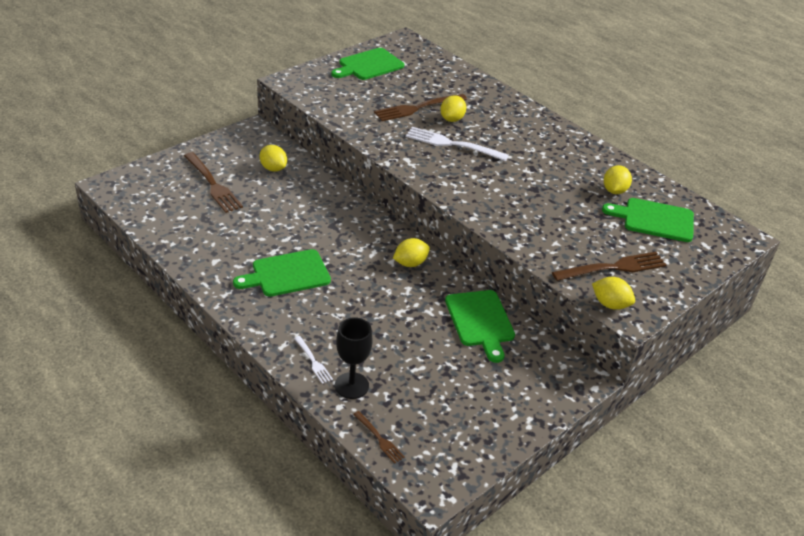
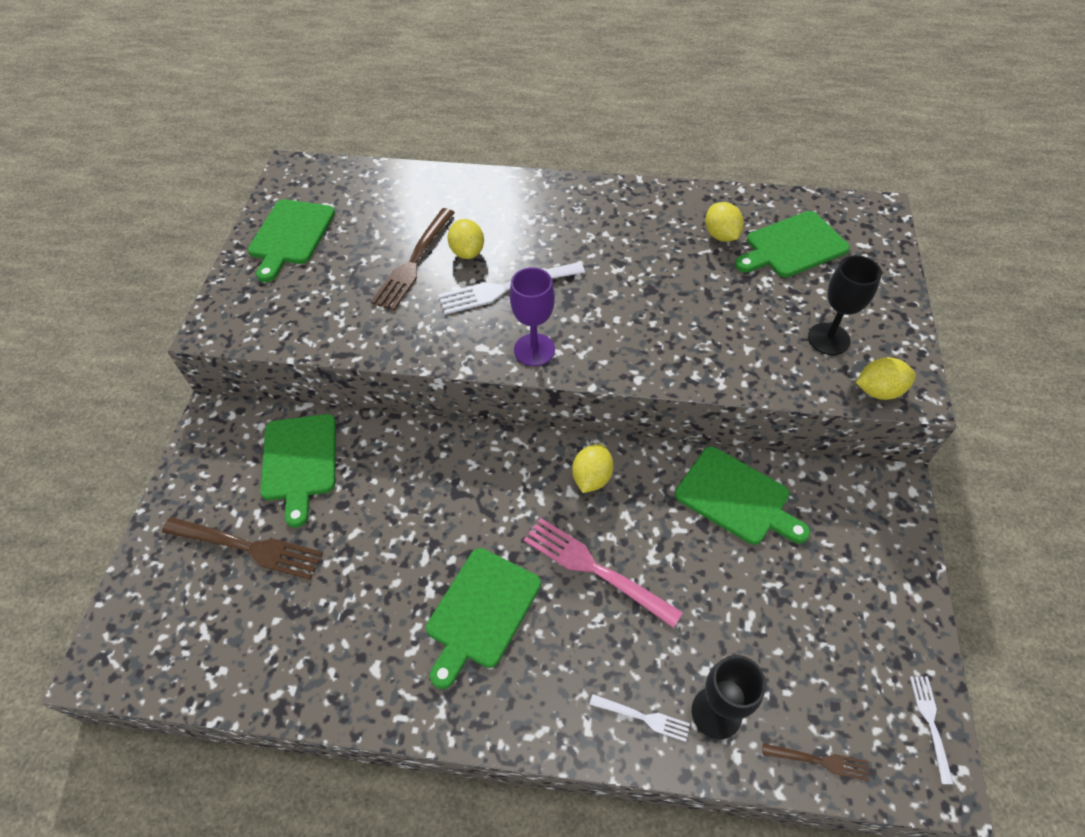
camera: 35 degrees left, 15 degrees up
yellow lemon [260,145,287,171] -> green cutting board [260,414,336,528]
brown fork [552,252,667,281] -> black goblet [808,255,882,355]
none -> purple goblet [510,267,555,366]
none -> pink fork [524,518,683,628]
none -> white fork [910,676,953,784]

